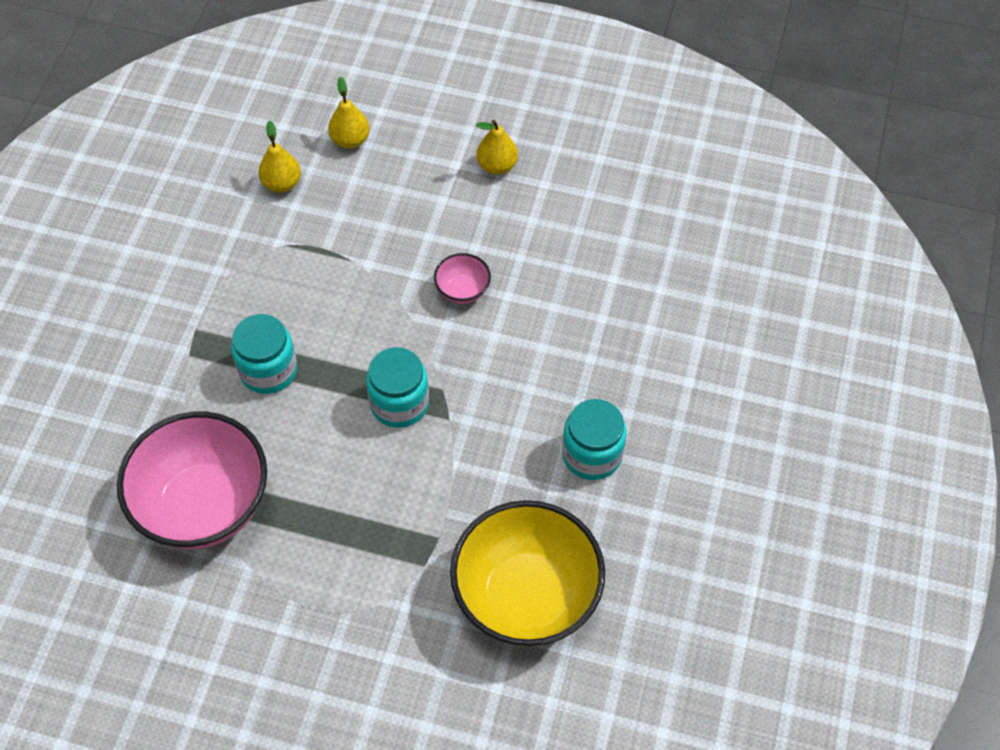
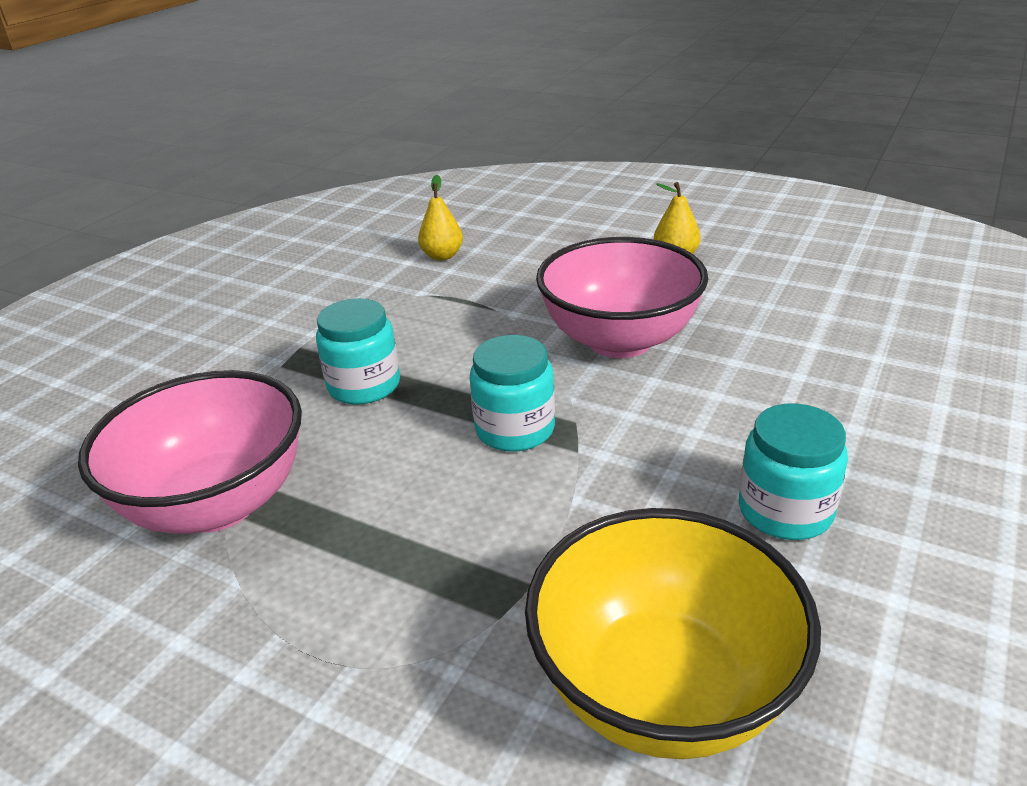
camera: 15 degrees right, 25 degrees down
yellow pear [328,77,370,148] -> none
pink bowl [434,253,491,304] -> pink bowl [536,237,708,358], size x2.34

